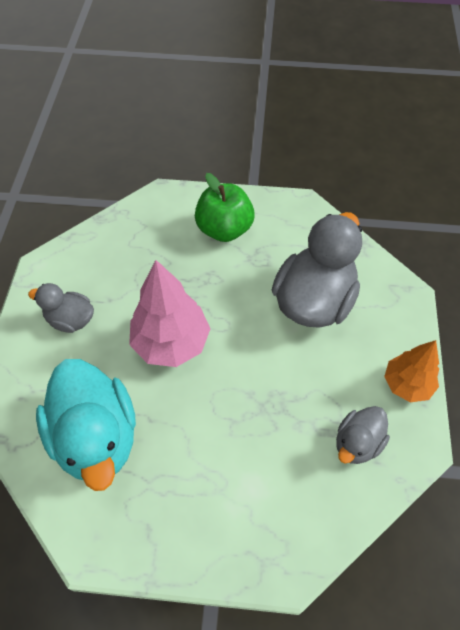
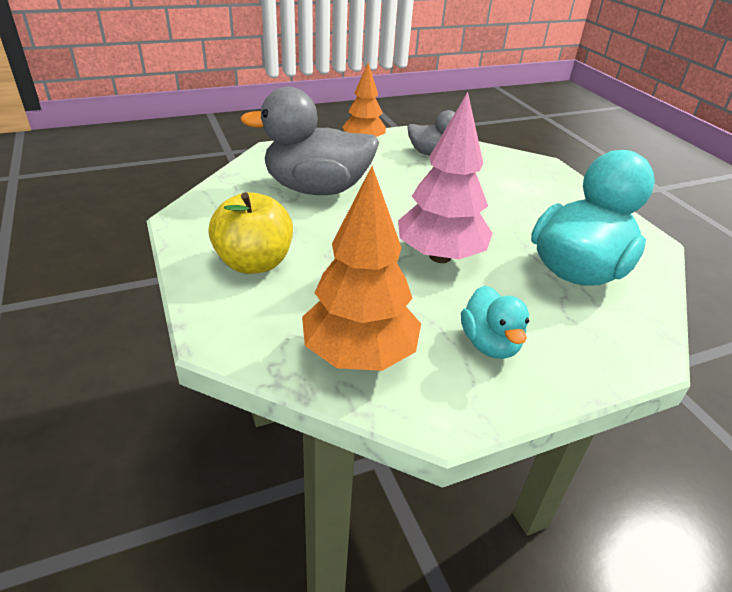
camera: 120 degrees left, 20 degrees down
grey duck [28,283,94,333] -> turquoise duck [461,285,529,359]
green apple [195,173,255,242] -> yellow apple [208,192,293,274]
none -> orange tree [302,166,421,371]

